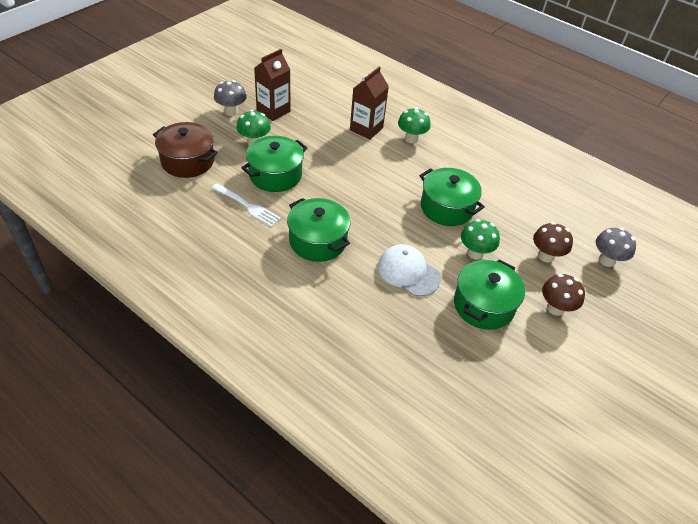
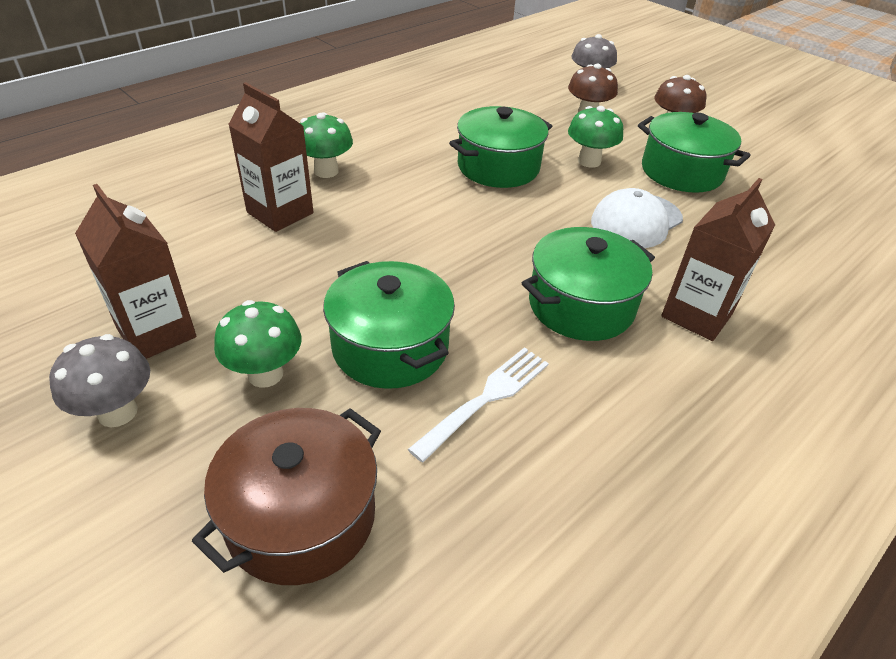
camera: 80 degrees left, 5 degrees down
none -> brown carton [661,178,775,341]

